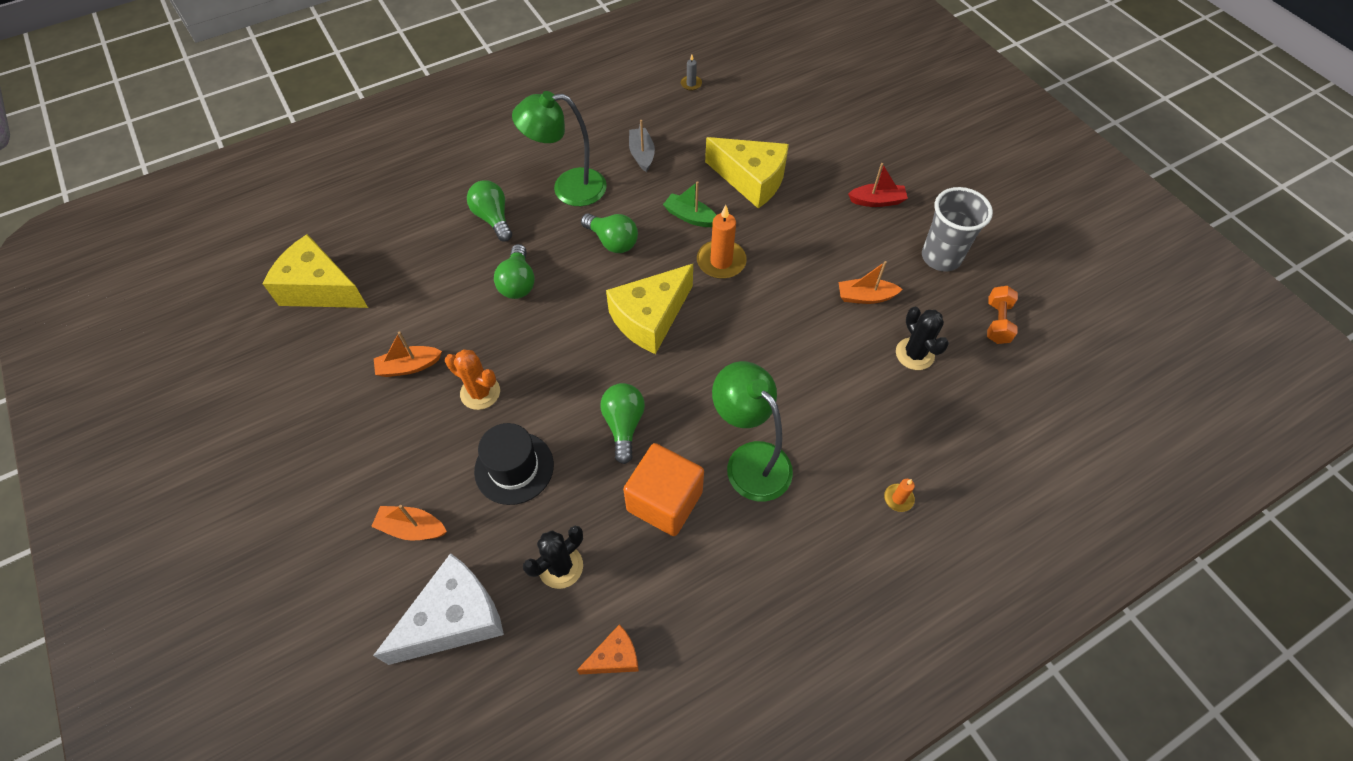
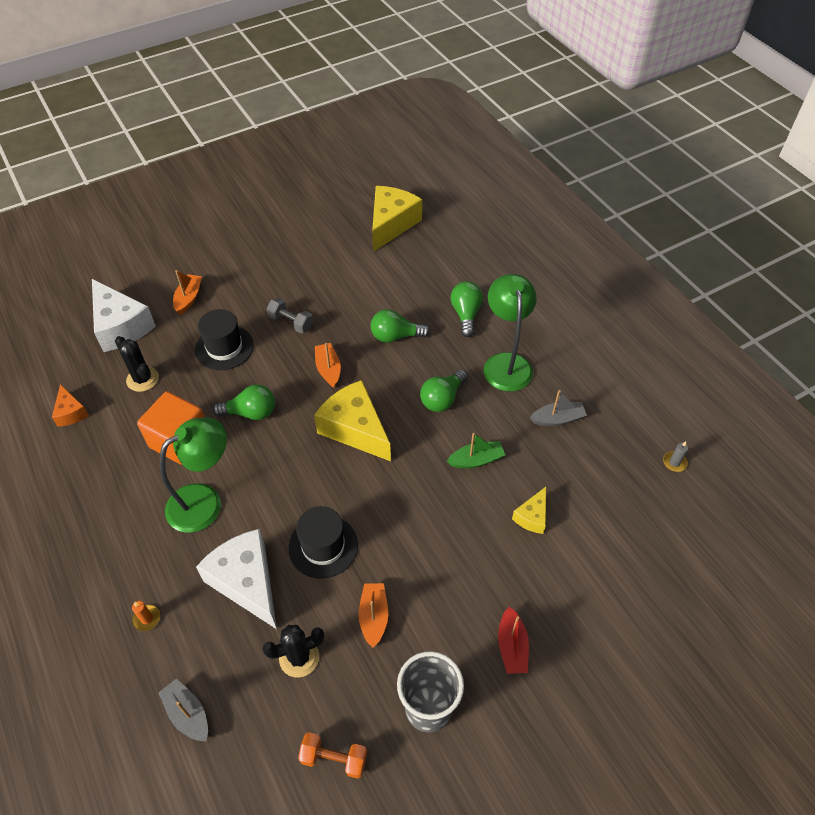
camera: 90 degrees right, 5 degrees down
orange boat [374,331,442,377] -> orange boat moved to [315,343,341,388]
orange cactus [445,349,500,410] -> grey dumbbell [266,298,313,333]
green light bulb [467,180,512,242] -> green light bulb turned 60 degrees counterclockwise [451,281,483,337]
green boat [663,181,716,227] -> green boat turned 45 degrees clockwise [447,433,505,468]
orange candle [697,205,747,279] -> none
yellow cheese [705,137,789,208] -> yellow cheese [512,487,546,534], size x0.51
none -> grey boat [158,679,208,741]
none -> white cheese [196,529,277,629]
none -> black hat [289,506,358,579]

